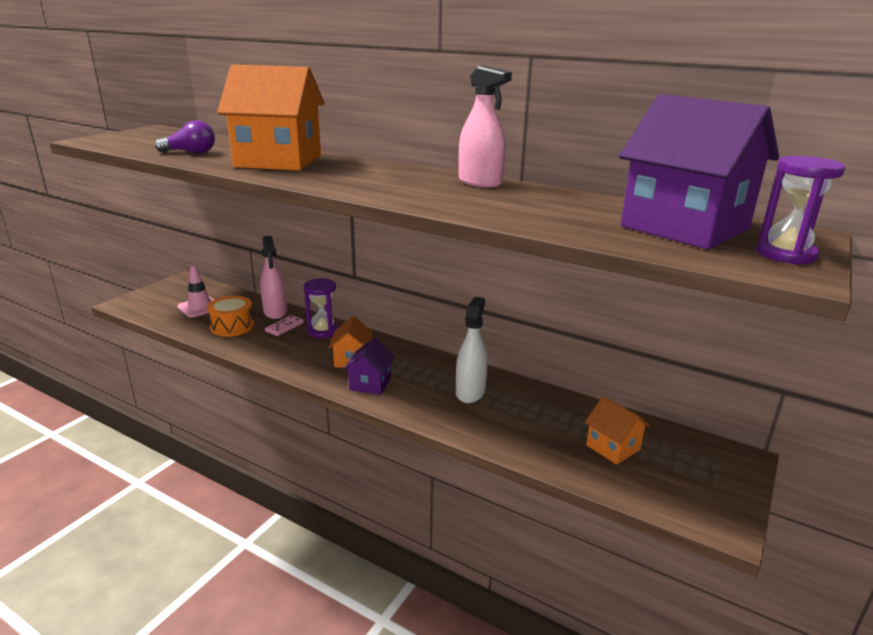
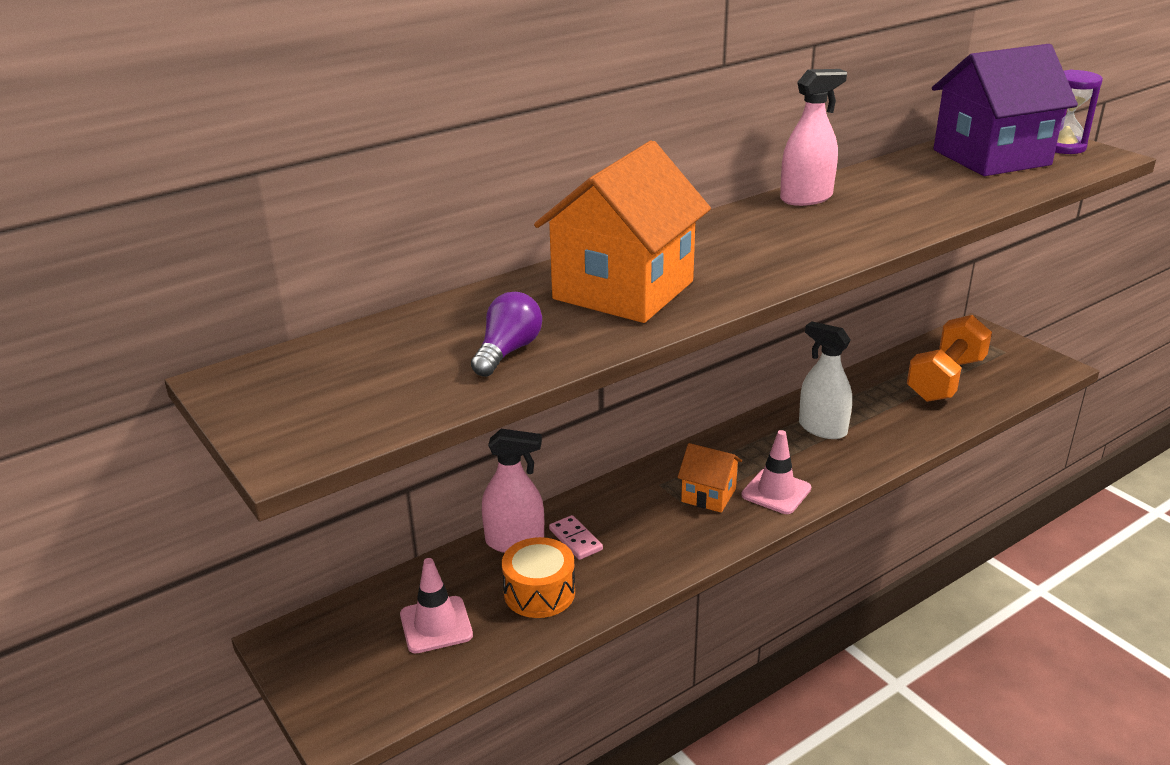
camera: 65 degrees left, 5 degrees up
purple hourglass [304,278,339,338] -> none
purple house [343,338,395,395] -> pink traffic cone [741,430,811,514]
orange house [585,396,650,465] -> orange dumbbell [907,315,992,402]

